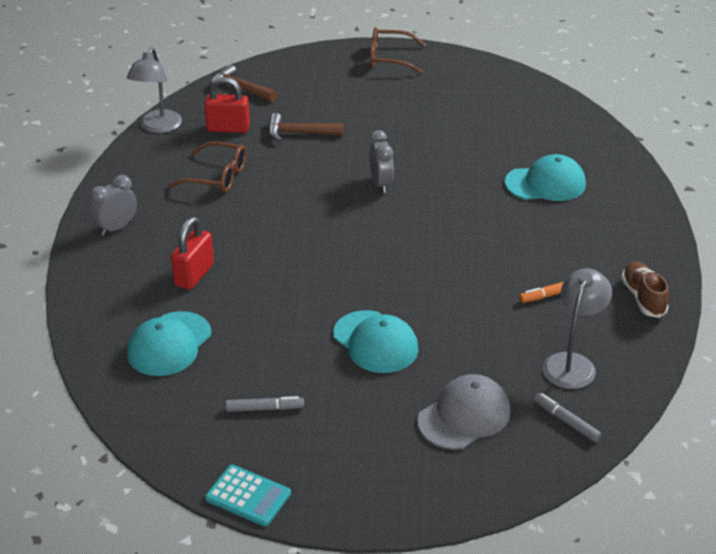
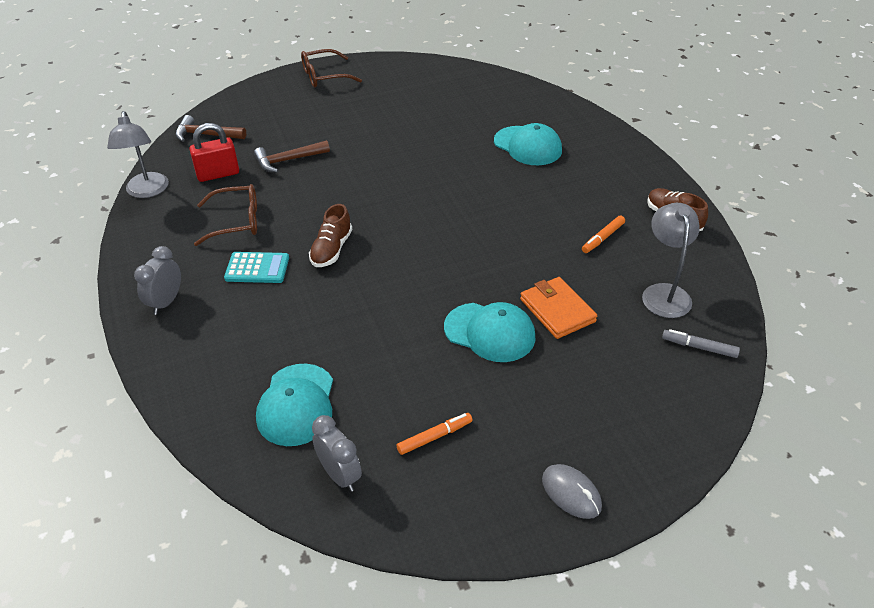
camera: 25 degrees left, 5 degrees up
red padlock [171,217,214,290] -> none
turquoise calculator [205,465,291,526] -> turquoise calculator moved to [224,252,289,283]
grey marker [226,396,304,412] -> orange marker [396,413,472,455]
grey clock [369,130,394,193] -> grey clock moved to [312,415,362,492]
grey cap [417,374,511,450] -> none
turquoise cap [505,154,586,201] -> turquoise cap turned 75 degrees clockwise [494,123,562,165]
none -> brown shoe [309,204,352,267]
none -> orange wallet [520,277,597,339]
none -> grey mouse [542,464,602,519]

